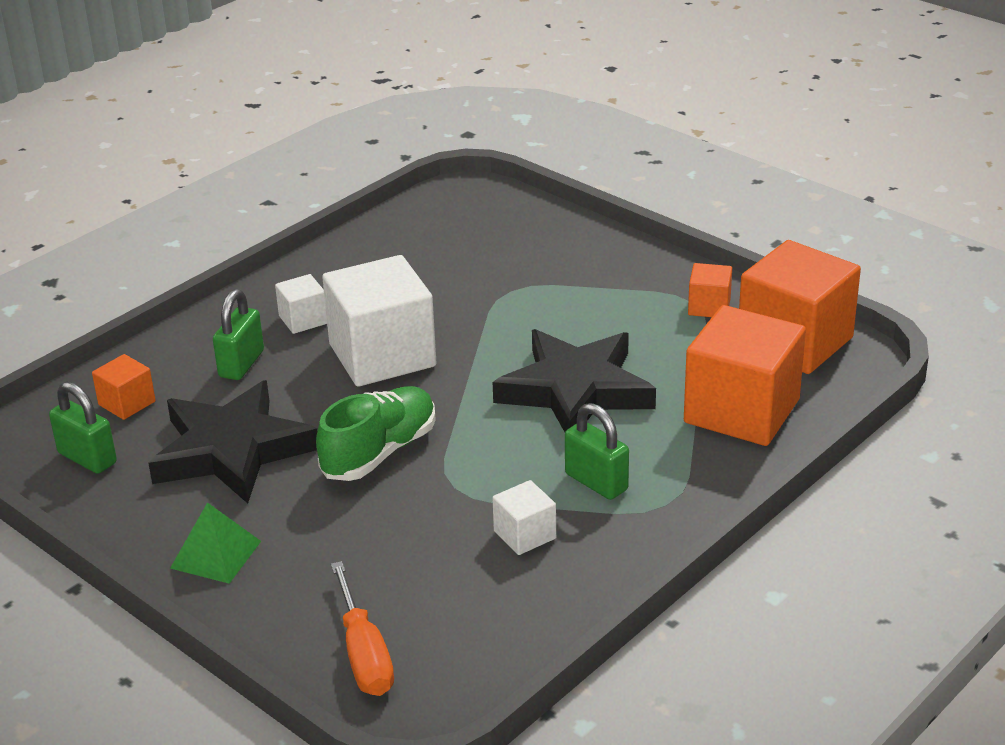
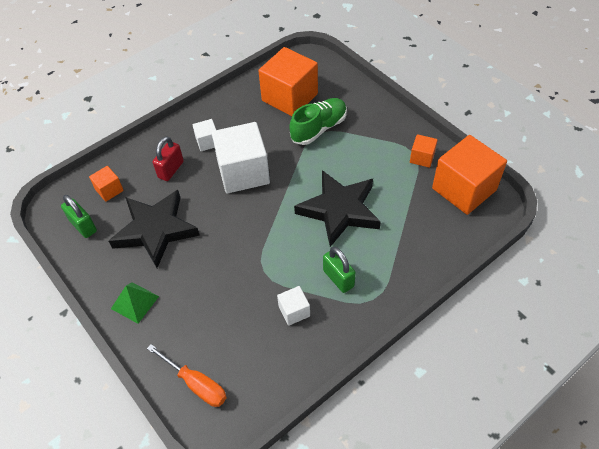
camera: 10 degrees right, 20 degrees up
green padlock [213,289,264,380] -> red padlock [153,136,184,181]
green shoe [316,386,436,481] -> green shoe moved to [289,98,347,145]
orange screwdriver [331,561,394,696] -> orange screwdriver turned 45 degrees counterclockwise [147,344,227,407]
orange cube [684,305,806,446] -> orange cube moved to [258,47,318,116]

